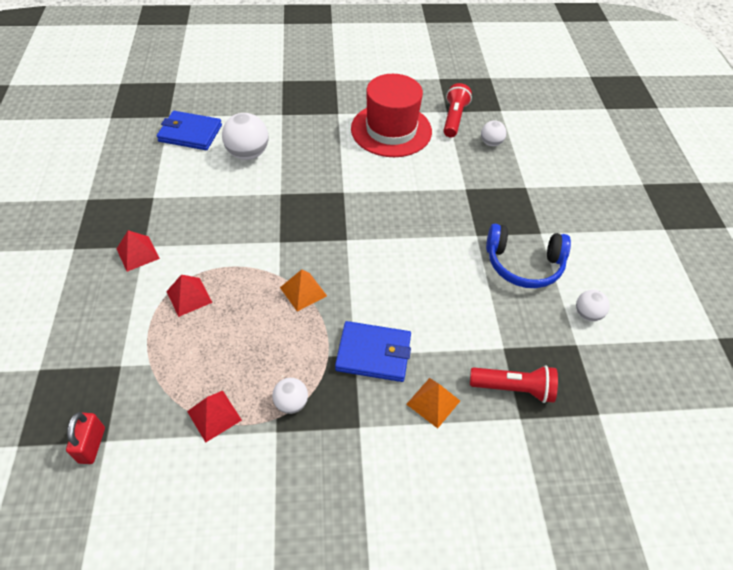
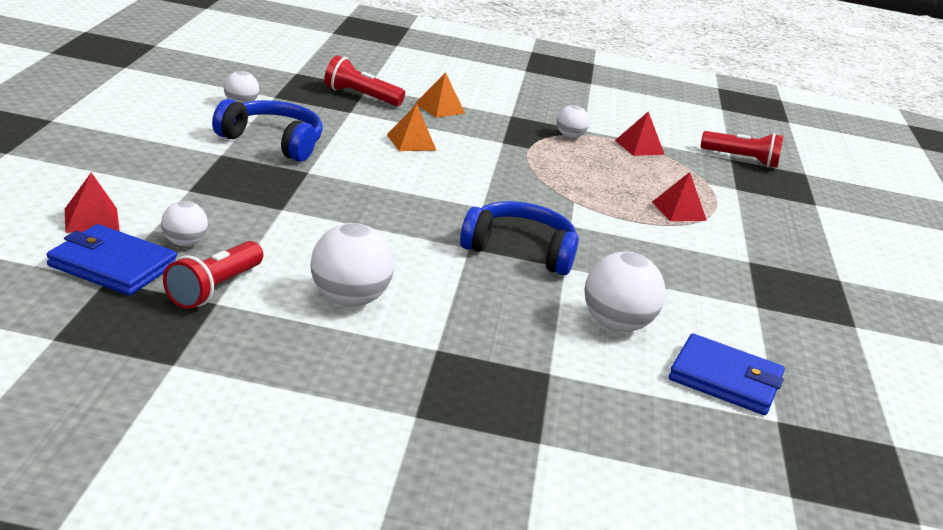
camera: 170 degrees left, 25 degrees down
red padlock [66,412,105,464] -> red flashlight [701,131,783,168]
red pyramid [117,230,160,272] -> red pyramid moved to [65,172,120,233]
orange pyramid [280,269,327,312] -> orange pyramid moved to [387,104,437,151]
blue wallet [335,321,411,382] -> blue wallet moved to [47,224,177,296]
red hat [351,74,432,157] -> white ball [311,223,394,306]
none -> blue headphones [460,201,579,275]

